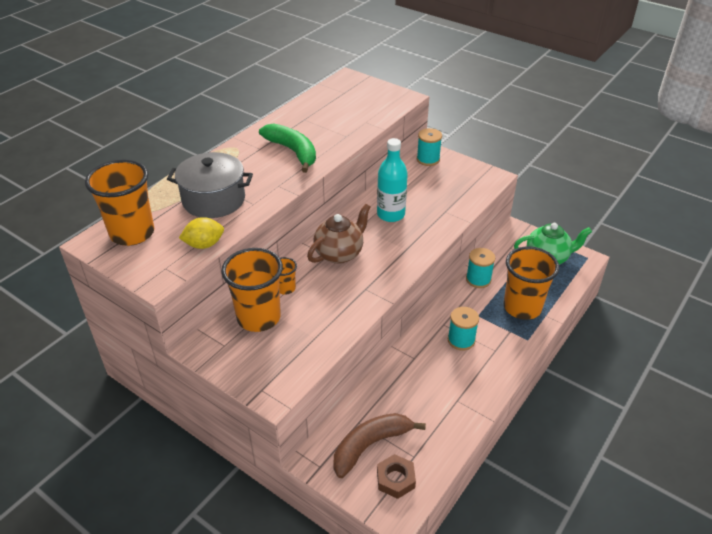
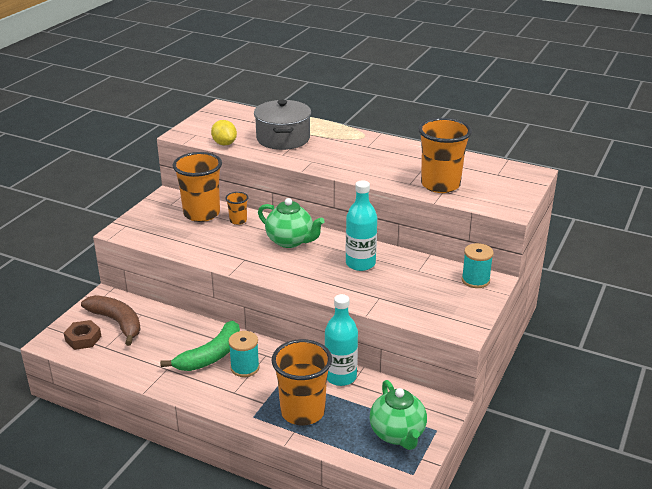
camera: 80 degrees right, 10 degrees down
orange cup [85,159,154,246] -> orange cup moved to [418,118,472,193]
green banana [259,123,316,173] -> green banana moved to [160,321,240,371]
brown teapot [307,204,371,264] -> green teapot [258,198,325,248]
turquoise spool [466,248,495,288] -> turquoise bottle [325,294,358,386]

